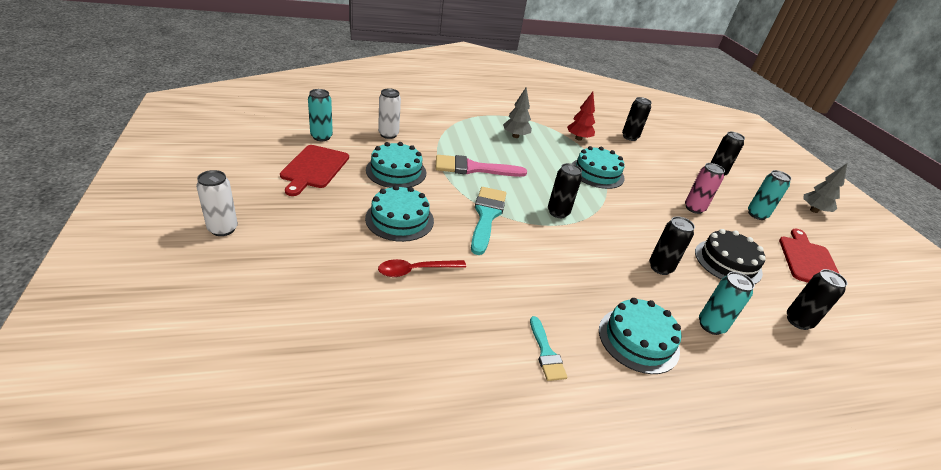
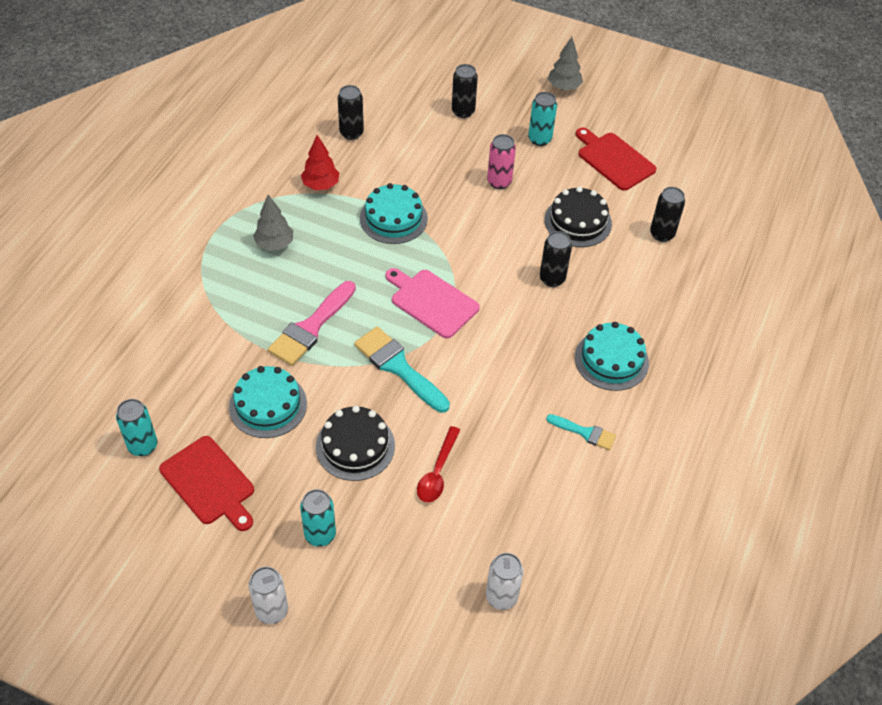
camera: 50 degrees left, 15 degrees up
turquoise cake [365,185,434,242] -> black cake [316,406,395,481]
white can [378,88,401,139] -> white can moved to [486,553,524,610]
black can [548,163,582,218] -> pink cutting board [385,268,480,339]
turquoise can [699,272,755,335] -> turquoise can moved to [300,489,336,547]

